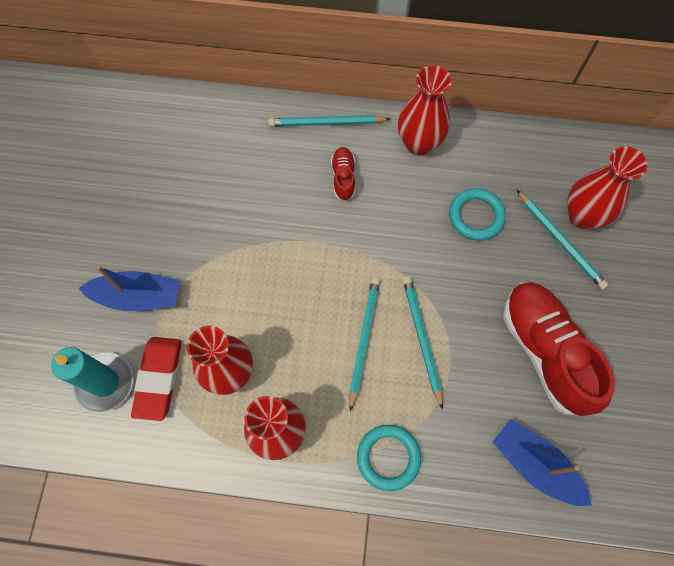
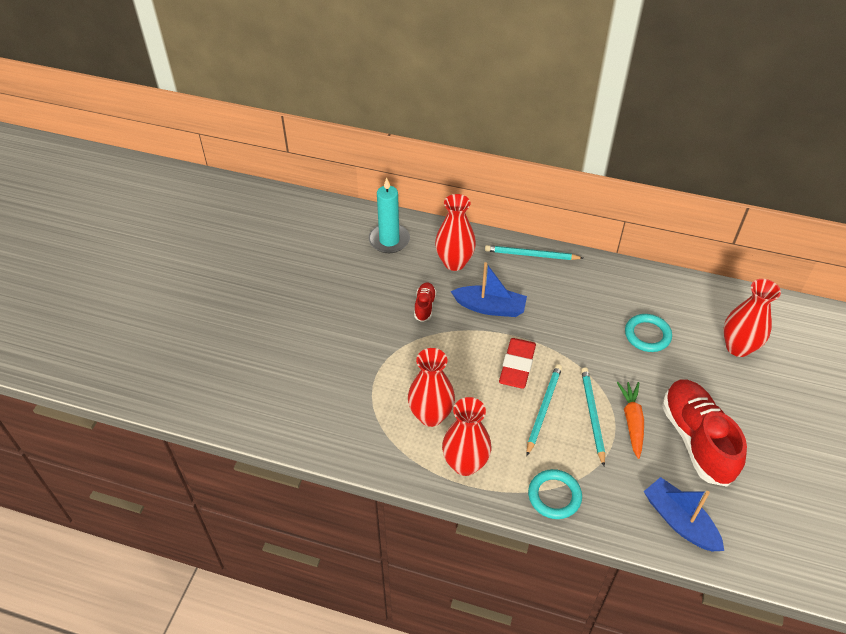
camera: 10 degrees right, 20 degrees down
turquoise candle [51,347,133,412] -> turquoise candle moved to [369,178,410,253]
blue boat [78,265,179,311] -> blue boat moved to [450,262,527,317]
red eraser [131,337,182,421] -> red eraser moved to [499,338,536,389]
red shoe [331,147,355,201] -> red shoe moved to [414,282,436,322]
red vase [398,65,452,156] -> red vase moved to [435,194,476,271]
turquoise pencil [517,190,609,290] -> none
none -> orange carrot [617,382,644,459]

